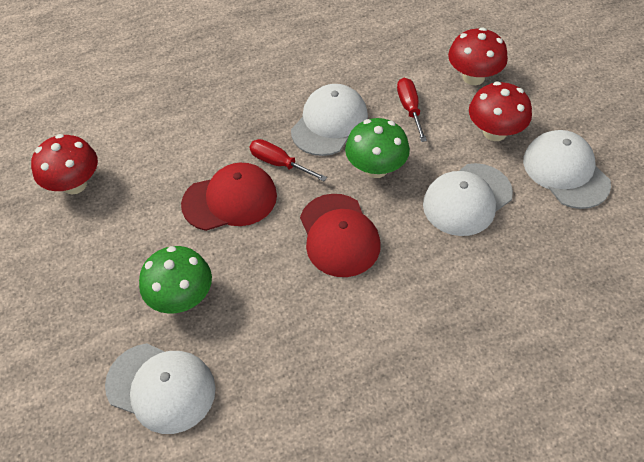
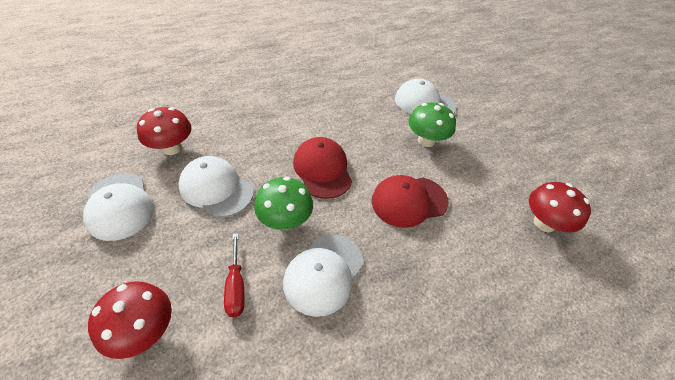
camera: 175 degrees right, 5 degrees down
red screwdriver [249,139,327,181] -> none
white cap [423,163,513,236] -> white cap turned 105 degrees counterclockwise [179,156,254,217]
red mushroom [469,81,532,141] -> red mushroom moved to [137,107,191,155]

